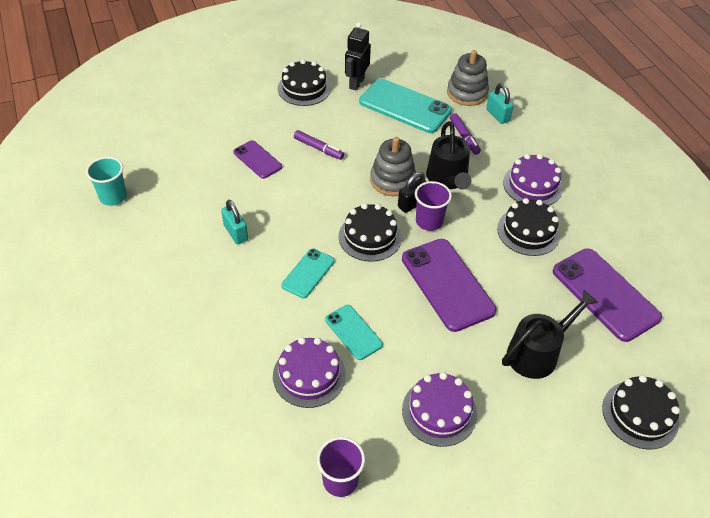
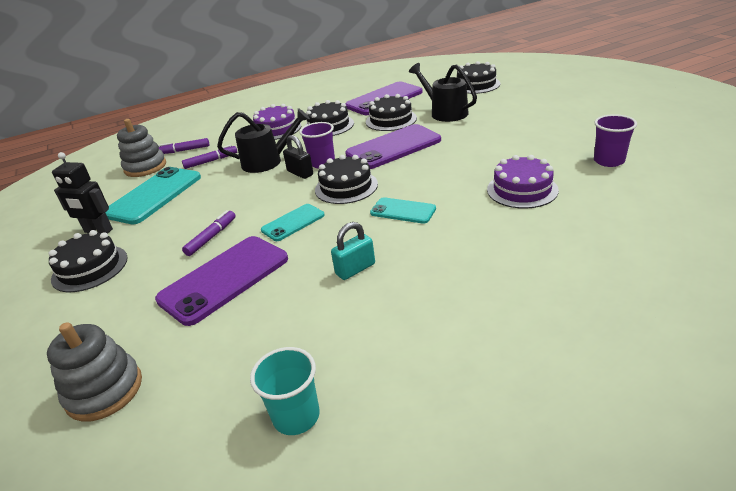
camera: 90 degrees left, 15 degrees down
purple phone [233,140,282,179] -> purple phone [155,236,288,326], size x1.81
turquoise phone [325,305,383,360] -> turquoise phone moved to [261,204,325,241]
grey stacking toy [370,137,416,196] -> grey stacking toy moved to [47,322,142,422]
purple cake [402,372,477,447] -> none
turquoise padlock [486,83,514,124] -> purple marker [158,138,209,154]
none -> black cake [366,94,417,131]

